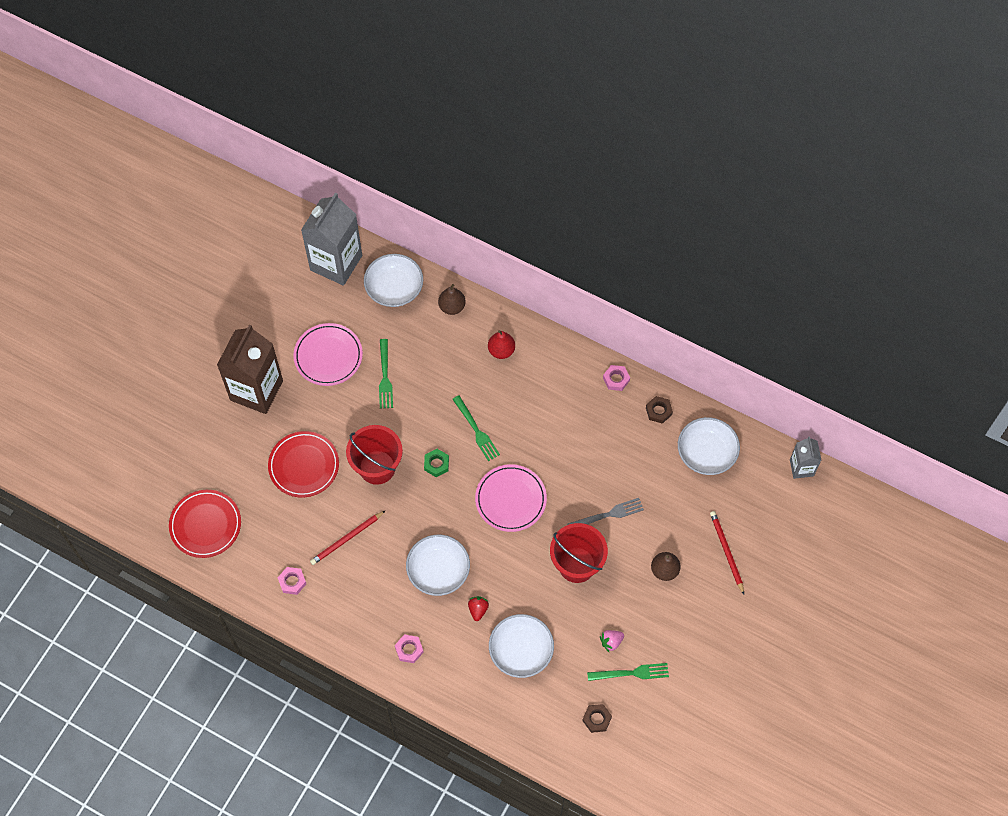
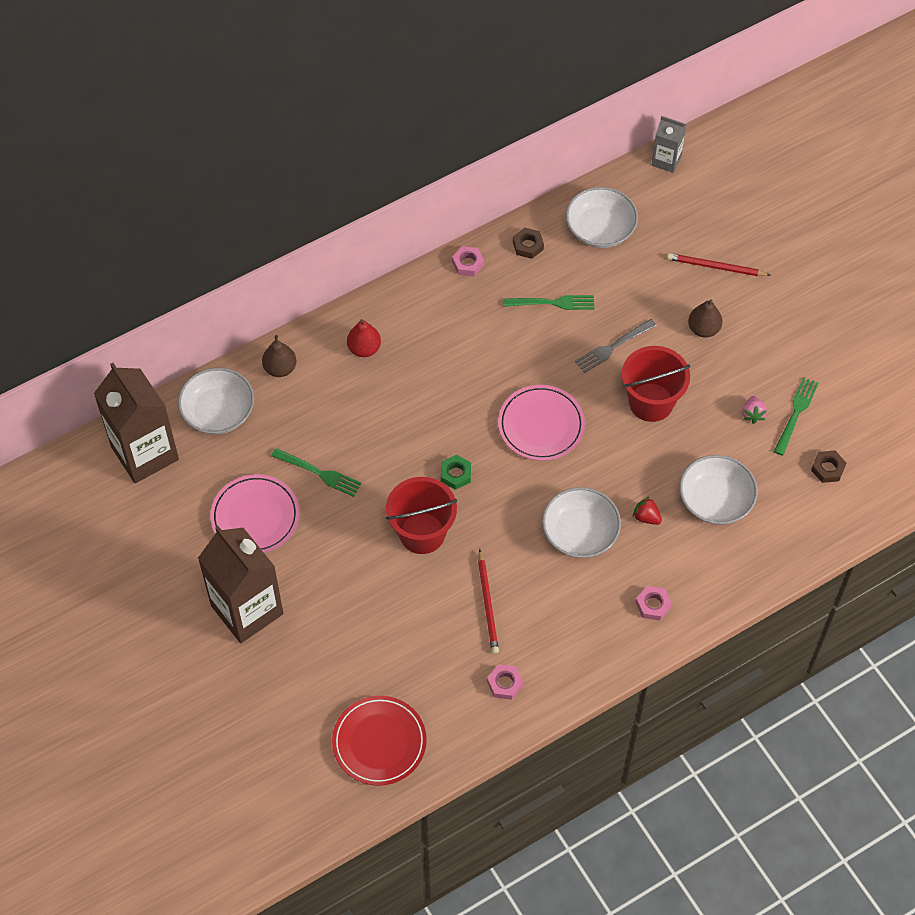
camera: 60 degrees left, 5 degrees down
red plate [268,431,339,498] -> none
grey carton [301,193,362,286] -> brown carton [94,363,179,483]
green fork [452,395,500,461] -> green fork moved to [503,295,594,310]
grey fork [567,498,644,525] -> grey fork turned 135 degrees counterclockwise [575,319,657,373]

